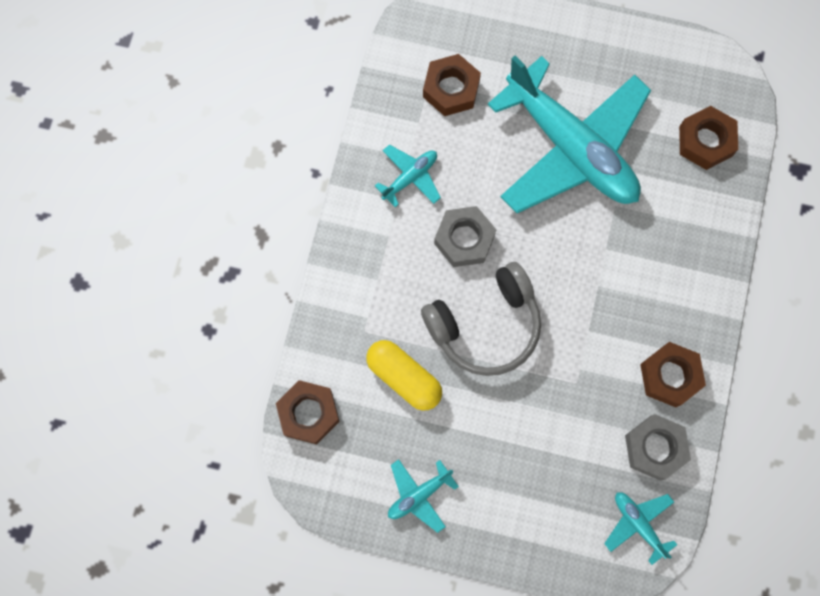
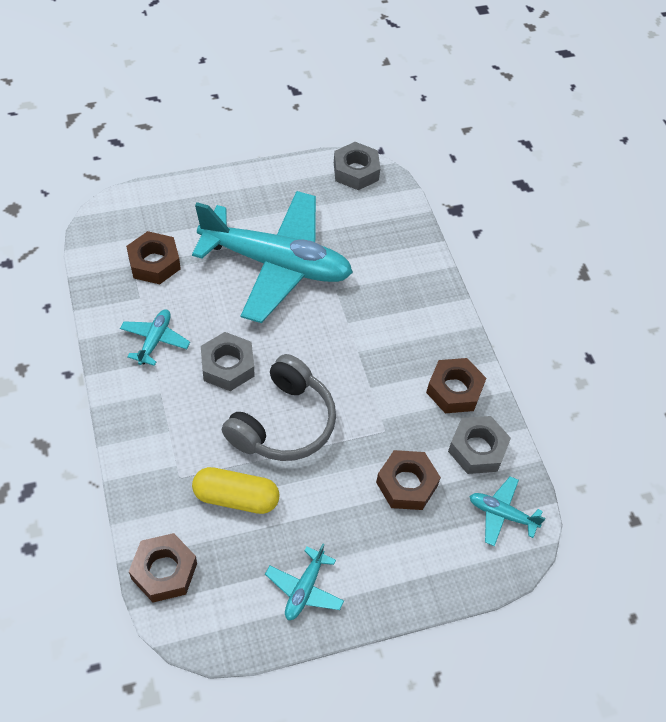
camera: 35 degrees left, 20 degrees down
brown nut [679,106,738,170] -> brown nut moved to [376,450,441,510]
none -> grey nut [334,142,380,190]

